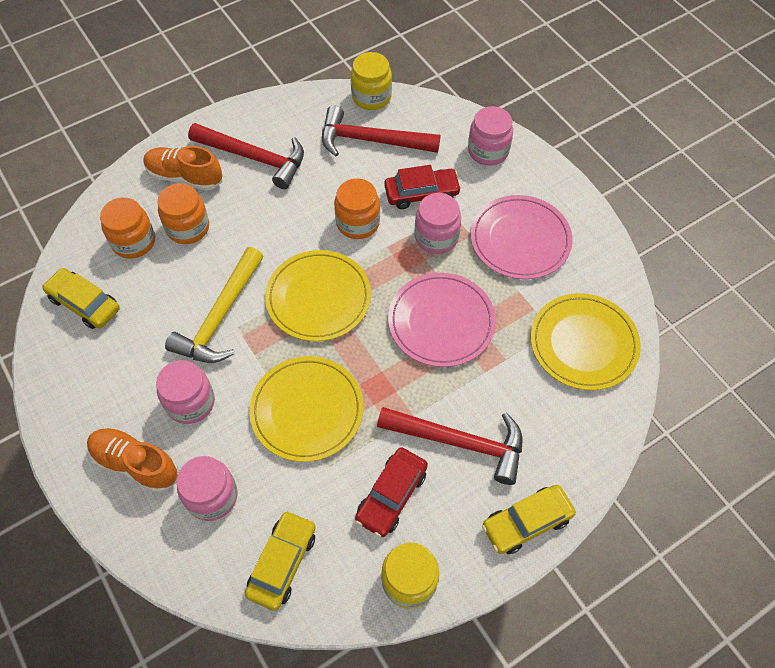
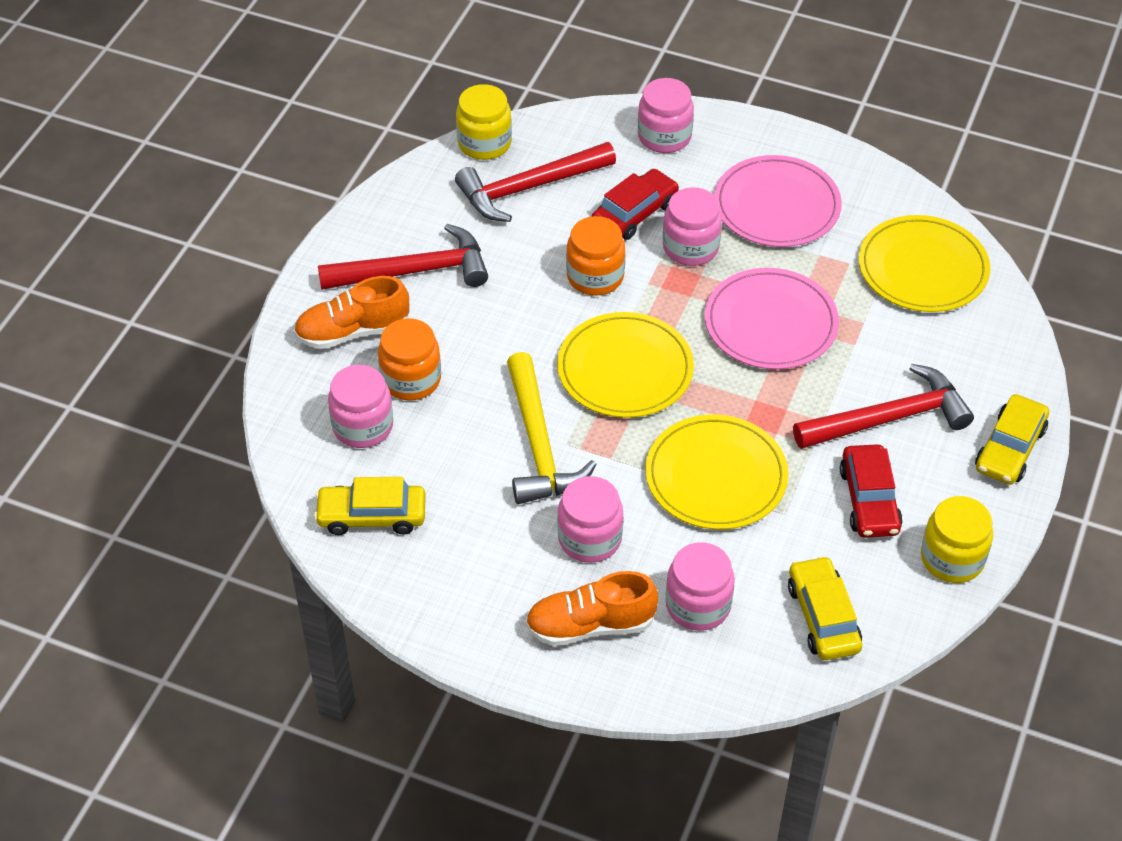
camera: 35 degrees left, 10 degrees down
orange jar [100,197,155,259] -> pink jar [328,365,393,448]

